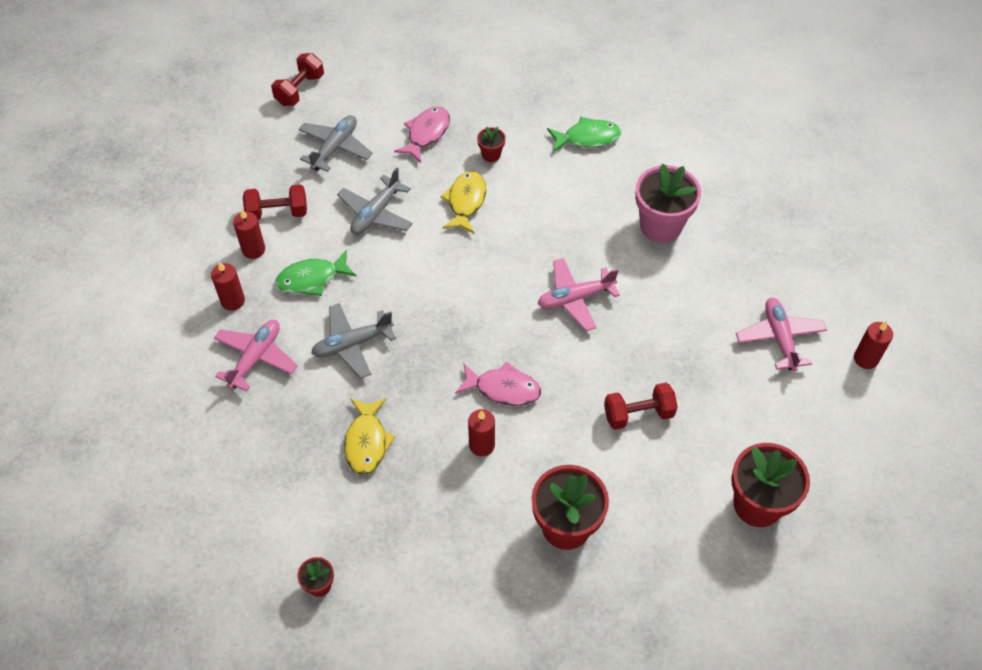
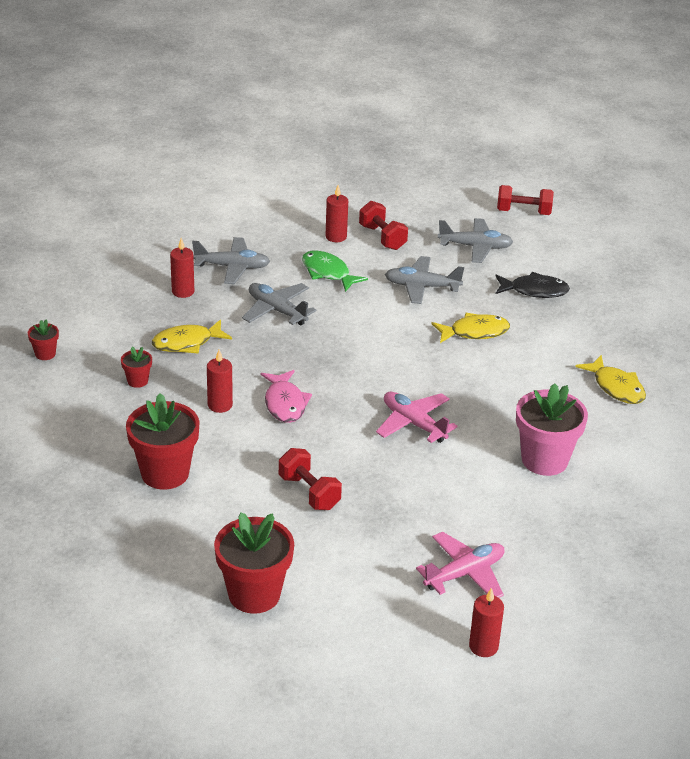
camera: 65 degrees right, 20 degrees down
red candle [211,261,245,311] -> red candle moved to [170,238,194,298]
pink plane [214,320,298,392] -> grey plane [192,237,270,284]
pink fish [394,107,450,163] -> black fish [496,272,570,298]
red flower pot [477,127,506,162] -> red flower pot moved to [121,346,152,388]
green fish [547,117,621,153] -> yellow fish [575,355,646,404]

